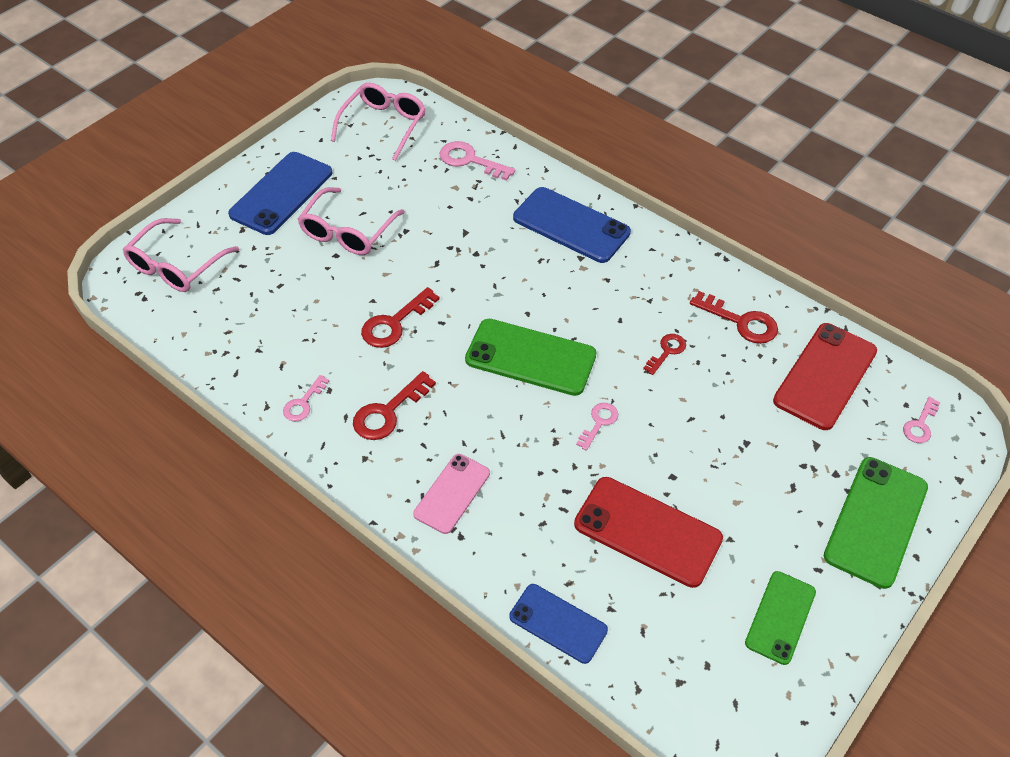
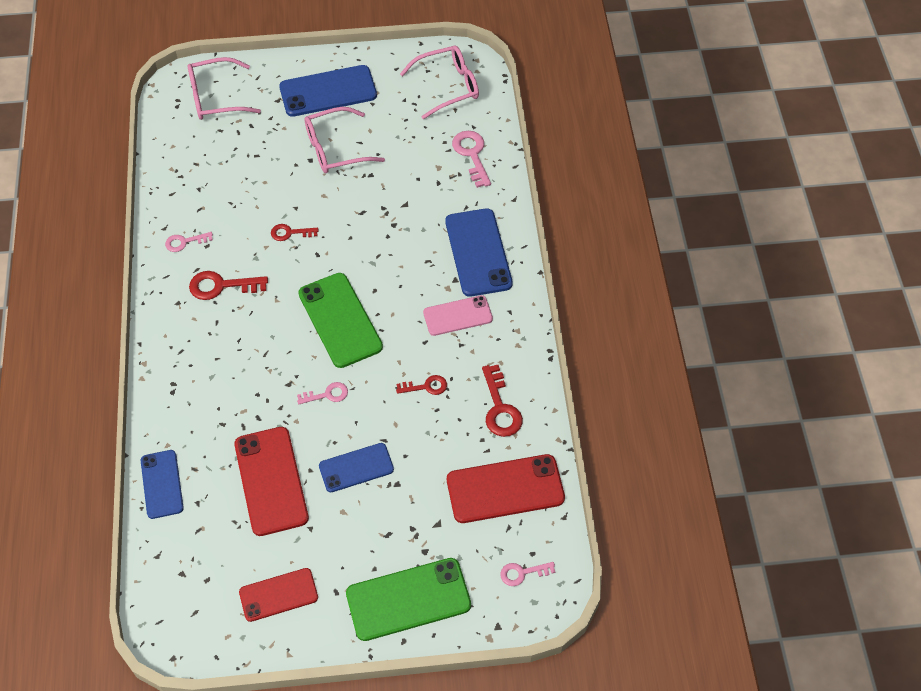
camera: 45 degrees right, 5 degrees up
red key [361,287,440,348] -> red key [271,224,318,241], size x0.62
pink phone [413,454,490,534] -> pink phone moved to [423,295,493,336]
green phone [745,571,816,665] -> red phone [239,568,318,622]
none -> blue phone [319,443,394,492]

